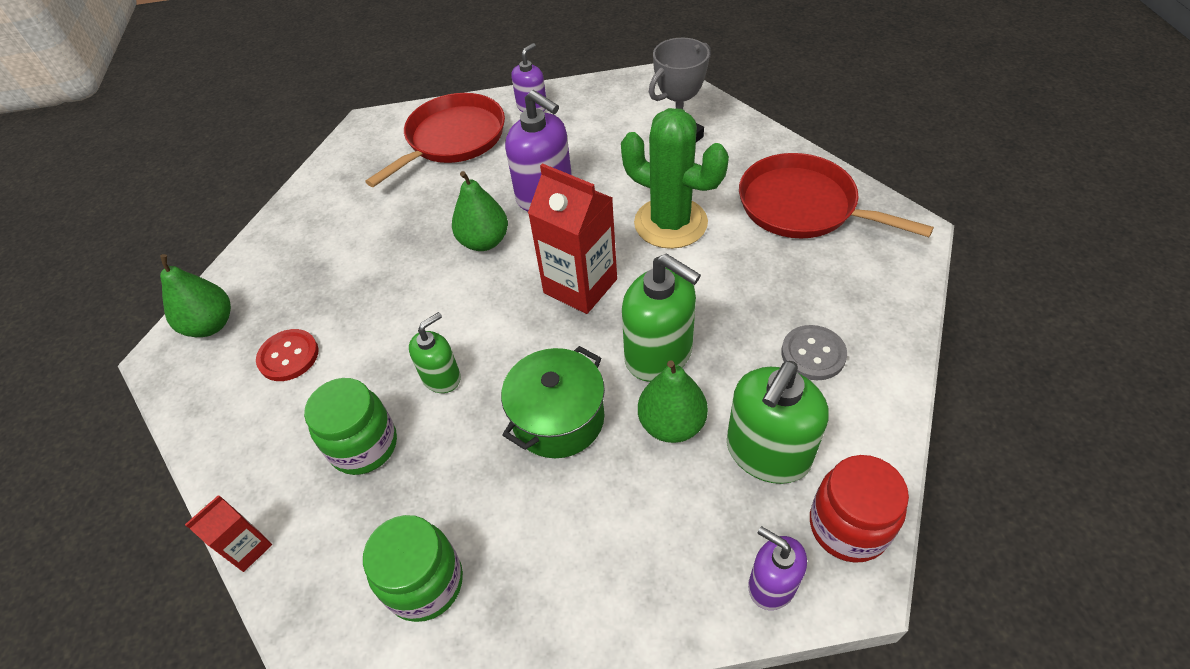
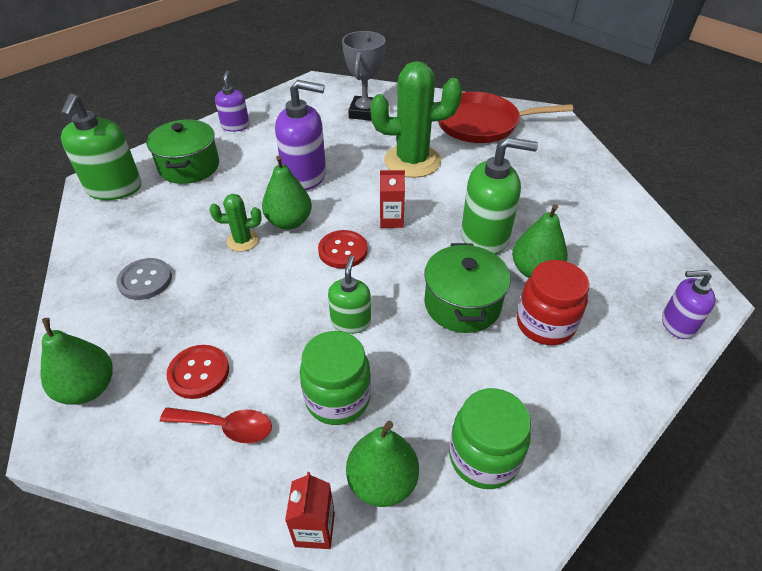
camera: 40 degrees left, 5 degrees down
red pan [365,93,505,187] -> green pot [147,120,219,184]
red carton [528,163,617,314] -> red carton [380,170,405,228], size x0.52
green soap dispenser [727,361,829,484] -> green soap dispenser moved to [60,94,142,200]
grey button [781,325,847,380] -> grey button moved to [116,258,172,300]
red jar [810,455,909,563] -> red jar moved to [517,260,590,345]
none -> red spoon [160,407,272,443]
none -> green cactus [209,194,262,252]
none -> red button [318,230,368,269]
none -> green pear [346,421,419,507]

